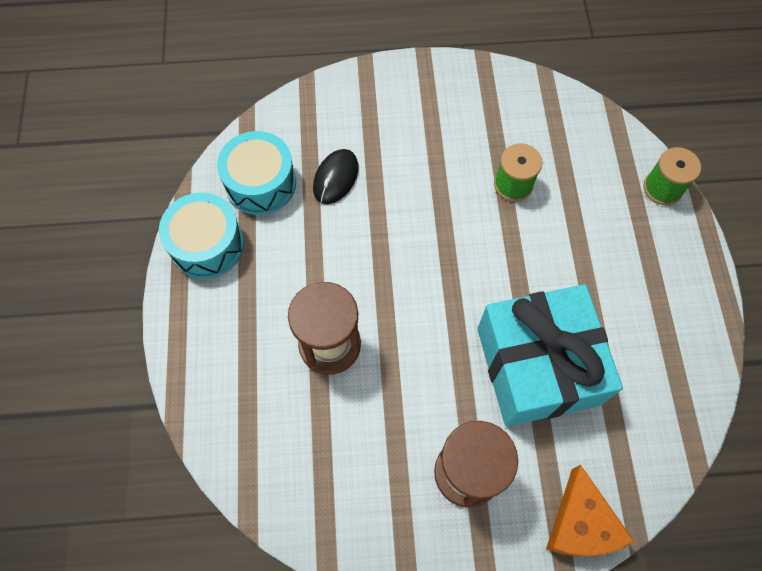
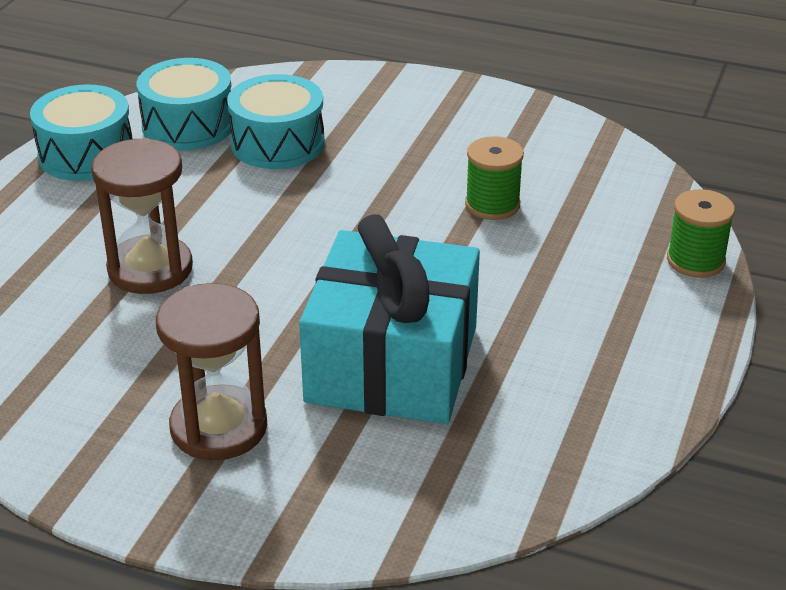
camera: 25 degrees right, 30 degrees down
black mouse [313,149,358,204] -> turquoise drum [227,74,325,169]
orange cheese [546,465,635,557] -> none

